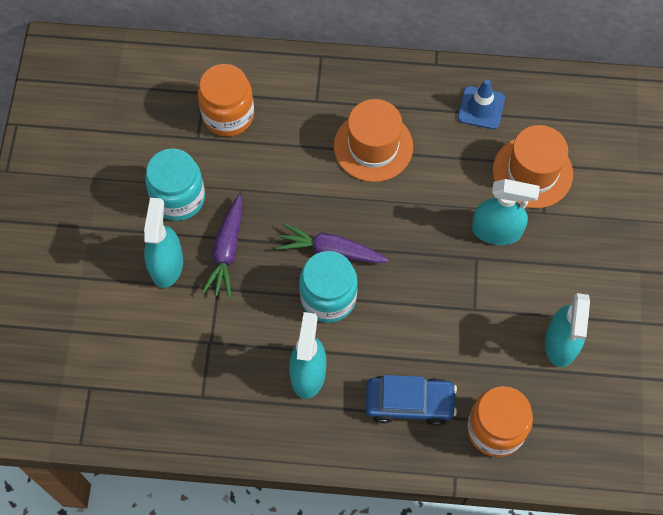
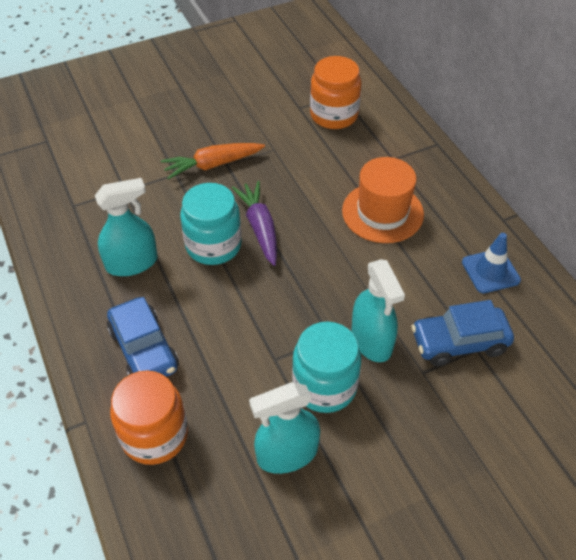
camera: 60 degrees right, 15 degrees down
turquoise spray bottle [144,198,183,288] -> none
turquoise jar [145,149,205,221] -> turquoise jar moved to [292,321,361,413]
purple carrot [202,195,243,298] -> orange carrot [161,143,265,180]
orange hat [493,125,573,208] -> blue car [411,300,514,366]

